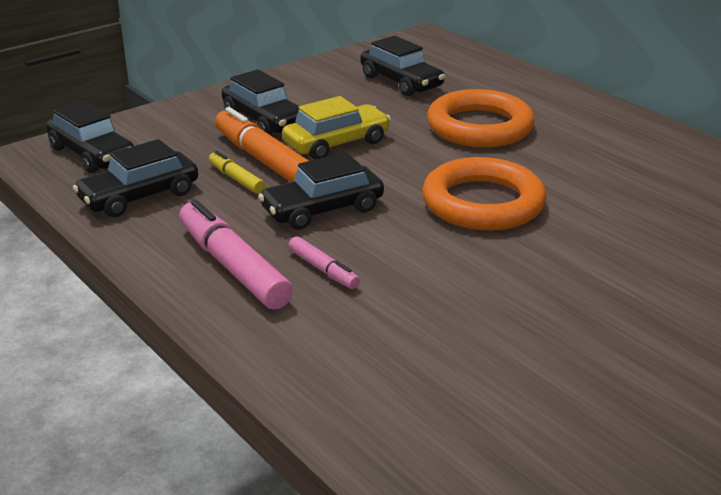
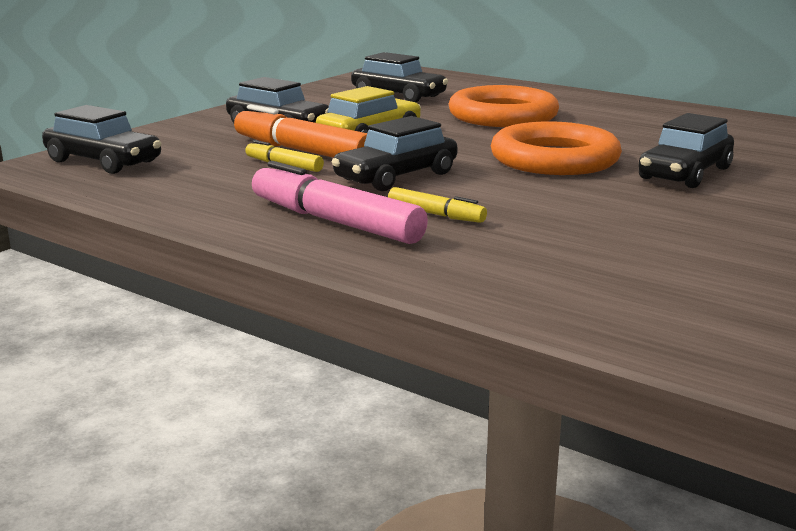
camera: 15 degrees left, 10 degrees down
black car [73,139,198,217] -> black car moved to [638,113,734,188]
pink marker [289,236,360,289] -> yellow marker [388,187,487,223]

